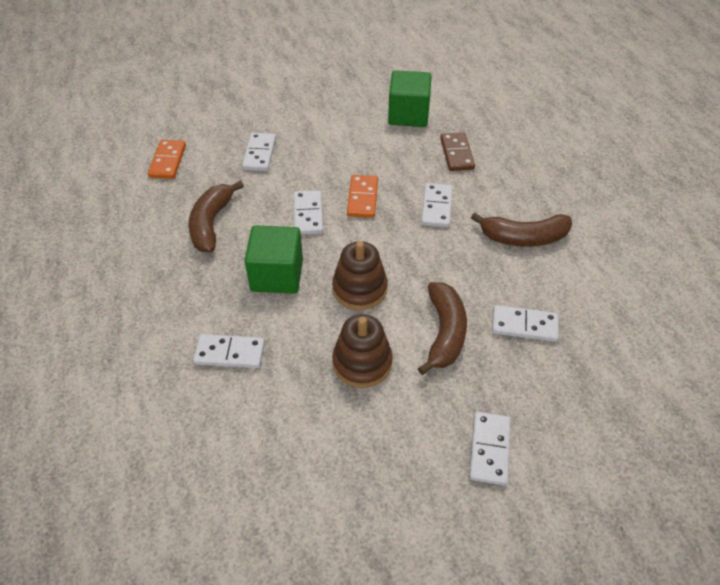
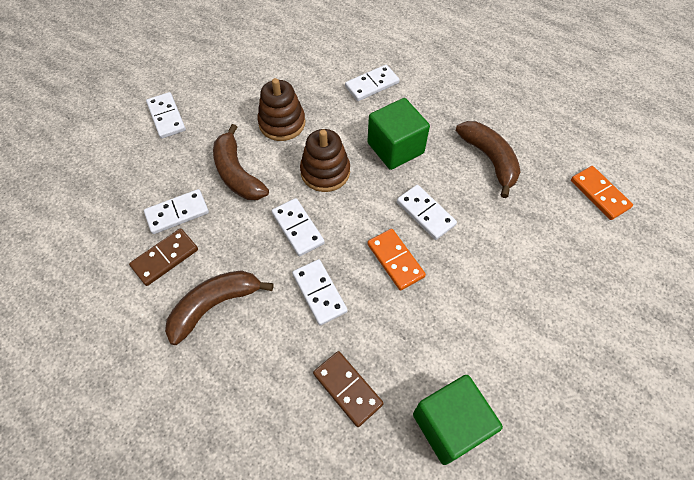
camera: 145 degrees right, 10 degrees up
white domino [242,133,276,171] -> white domino moved to [272,198,325,256]
none -> brown domino [129,228,198,286]

